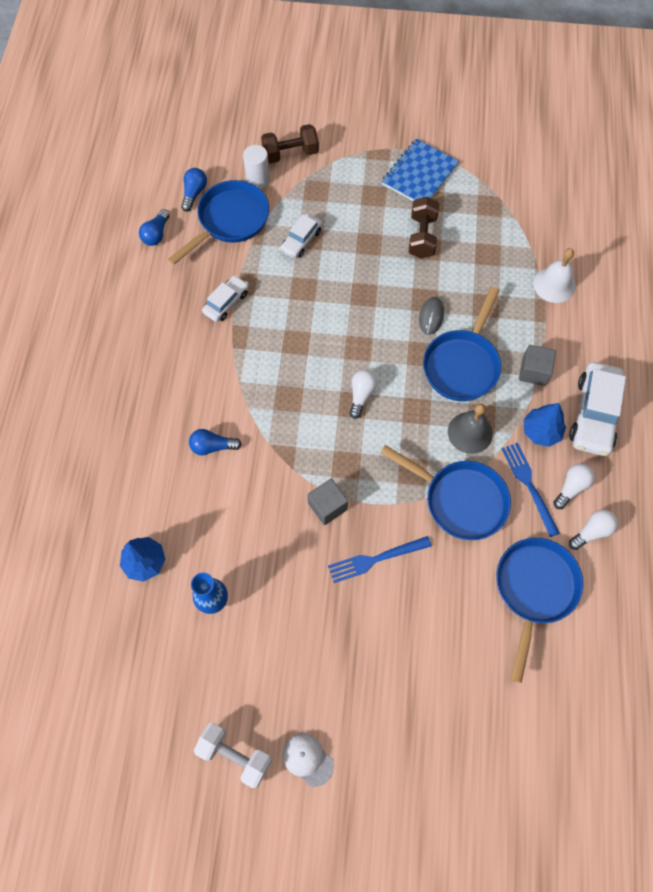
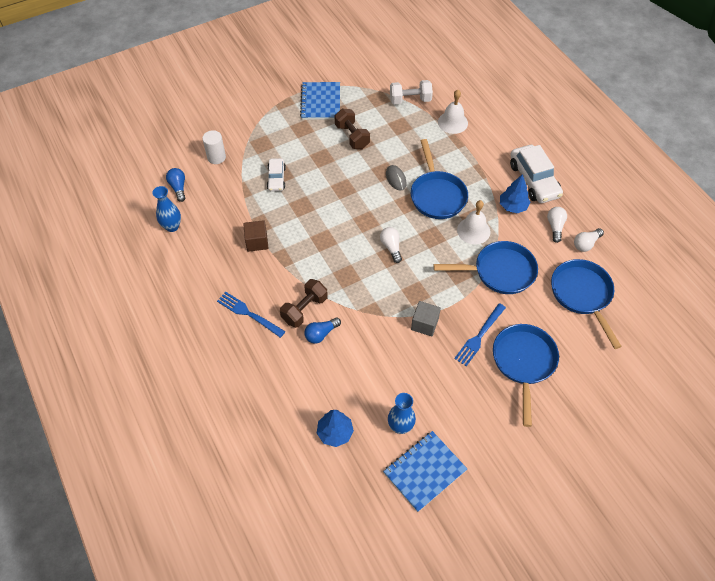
camera: 35 degrees left, 10 degrees down
blue light bulb [139,209,170,246] -> blue vase [152,186,181,232]
blue pan [168,180,269,265] -> blue pan moved to [493,324,559,427]
white dumbbell [194,723,272,788] -> white dumbbell moved to [390,80,433,104]
white car [202,275,249,322] -> brown cube [243,220,268,252]
brown dumbbell [261,124,319,164] -> brown dumbbell moved to [280,279,328,328]
white cap [283,733,334,787] -> none
grey bell [448,404,493,454] -> white bell [457,200,490,245]
blue fork [502,442,560,537] -> blue fork moved to [217,292,286,338]
grey cube [519,345,556,386] -> none
white light bulb [569,510,618,550] -> white light bulb turned 150 degrees counterclockwise [574,228,604,252]
none -> blue notebook [383,431,467,512]

